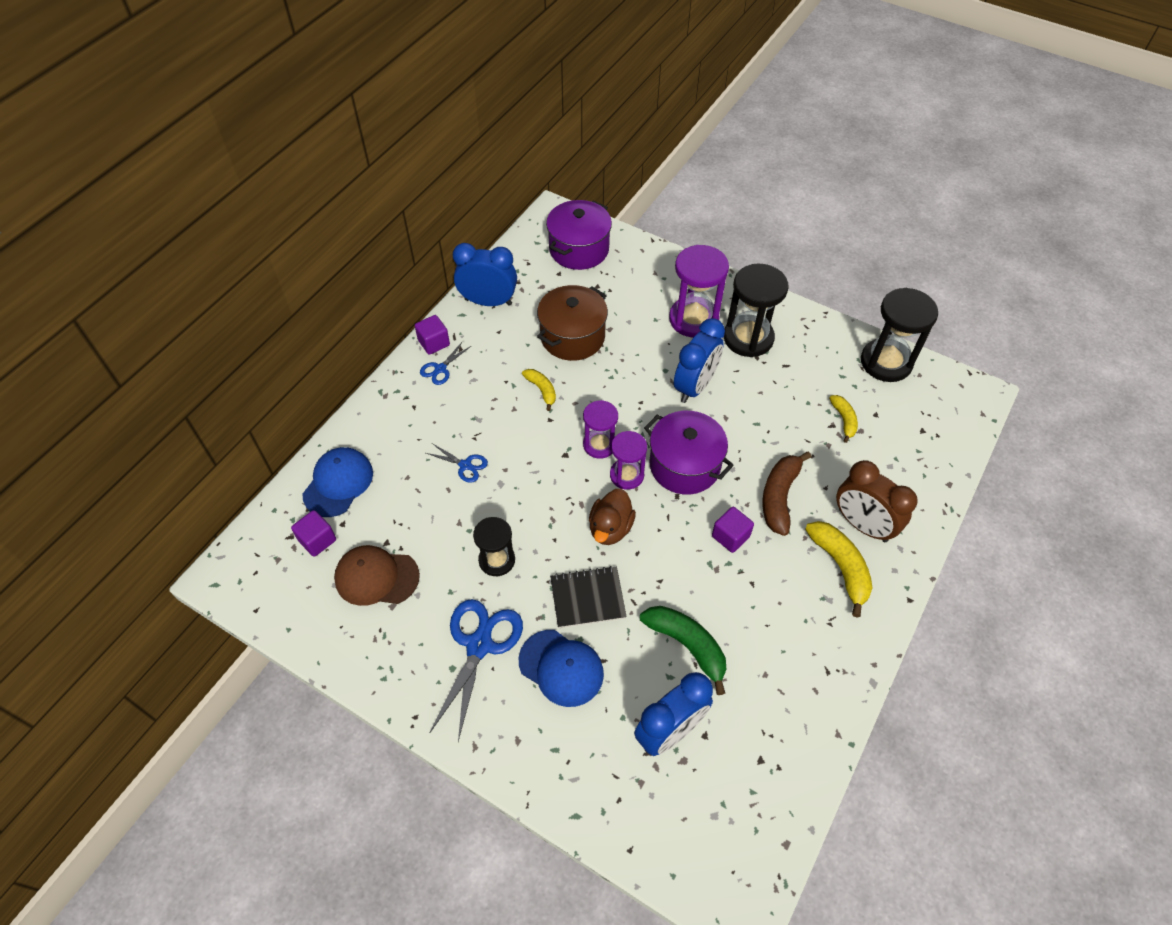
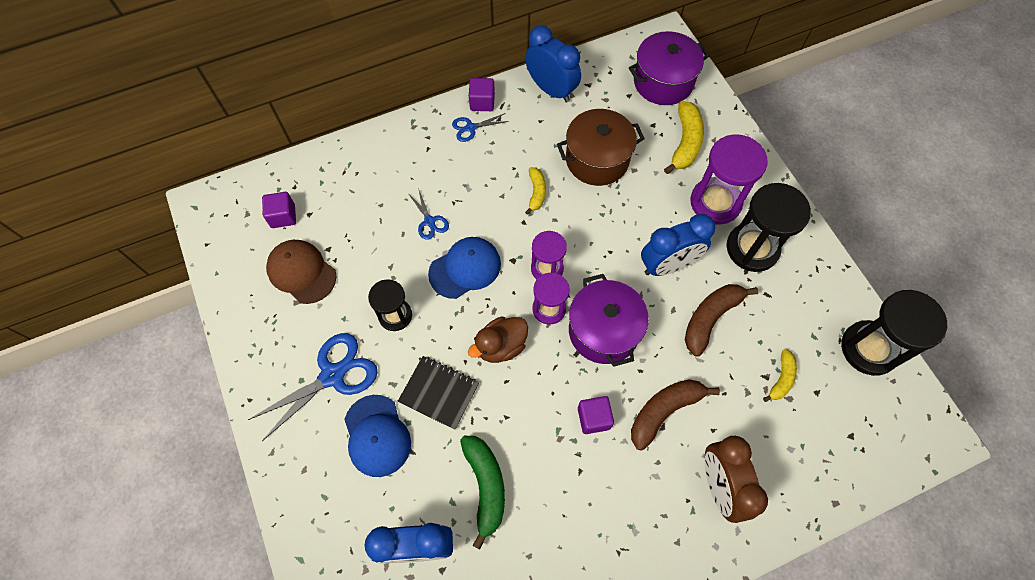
camera: 35 degrees right, 10 degrees up
blue cap [303,447,373,517] -> blue cap moved to [428,237,501,299]
yellow banana [805,521,873,618] -> yellow banana moved to [664,101,704,174]
none -> brown banana [685,284,759,357]

